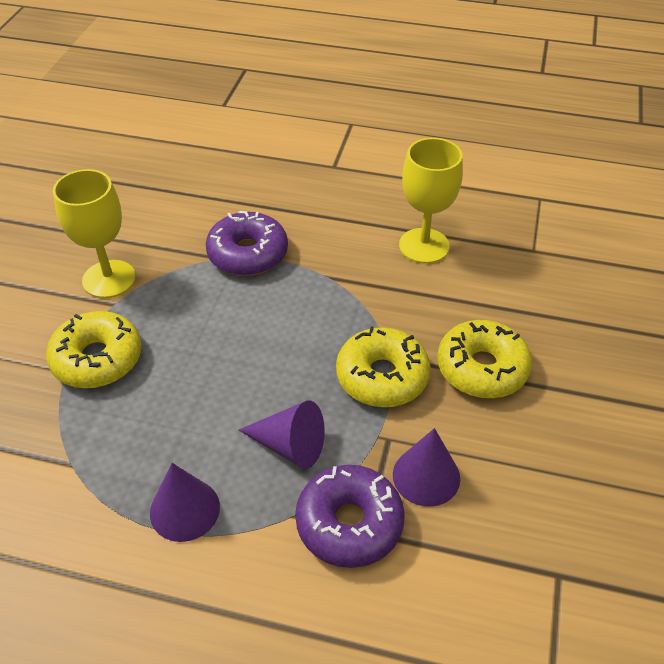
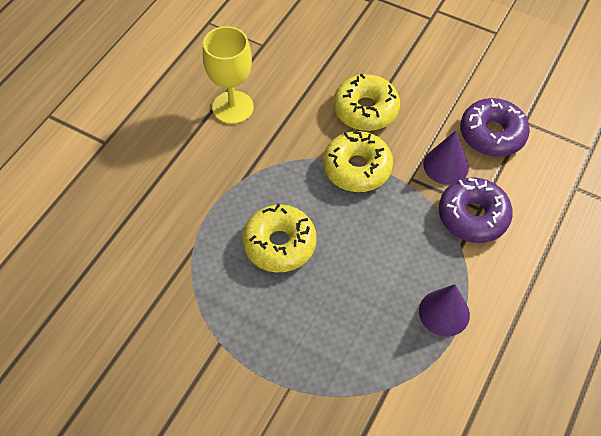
camera: 75 degrees left, 10 degrees up
yellow donut [46,311,142,388] -> yellow donut moved to [242,204,317,272]
yellow goblet [53,169,136,298] -> none
purple donut [206,211,288,276] -> purple donut moved to [460,98,530,157]
purple cone [239,400,325,469] -> none

